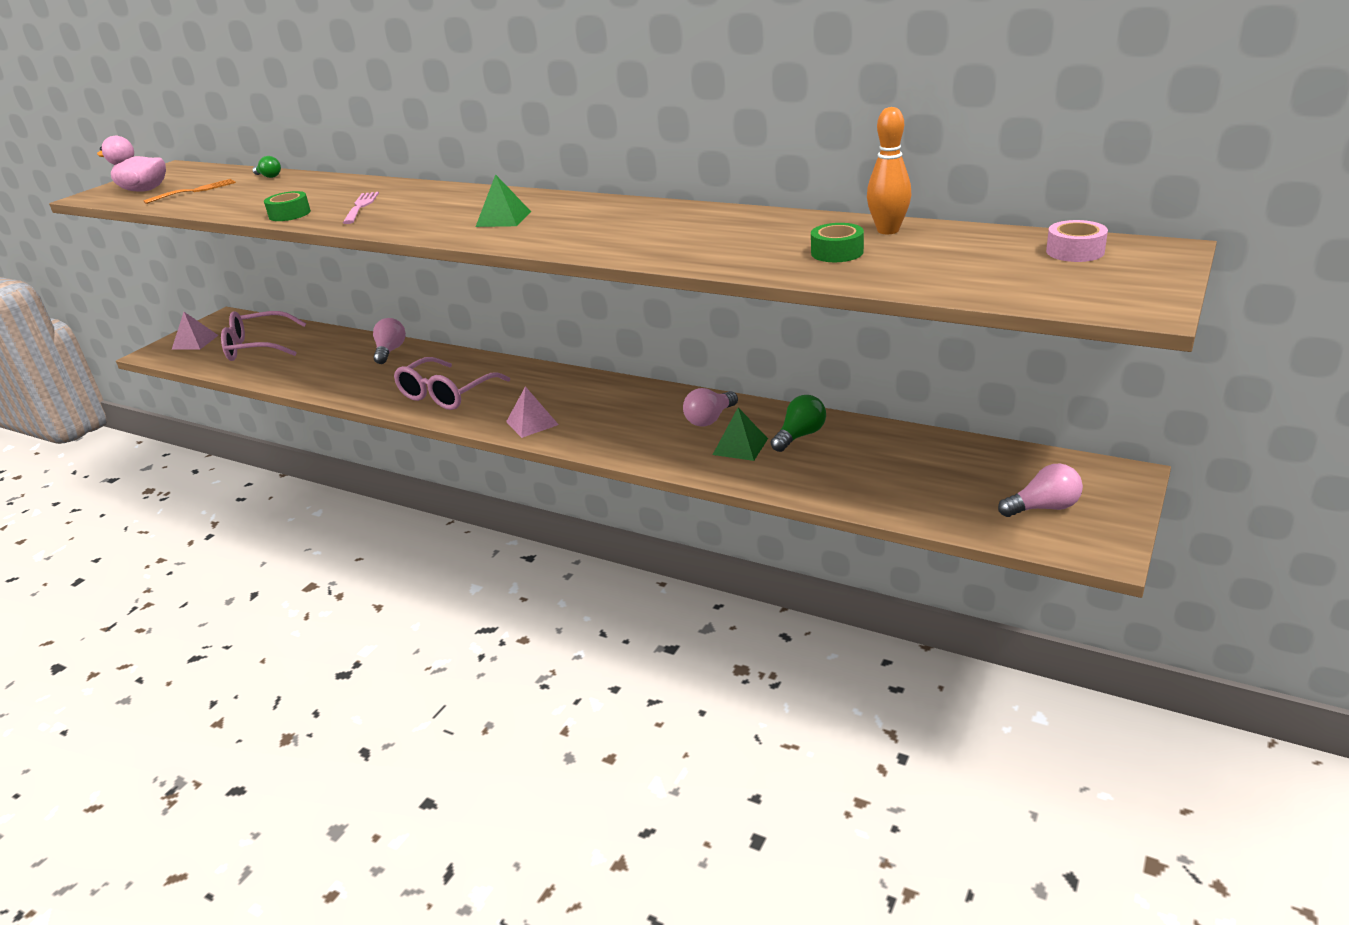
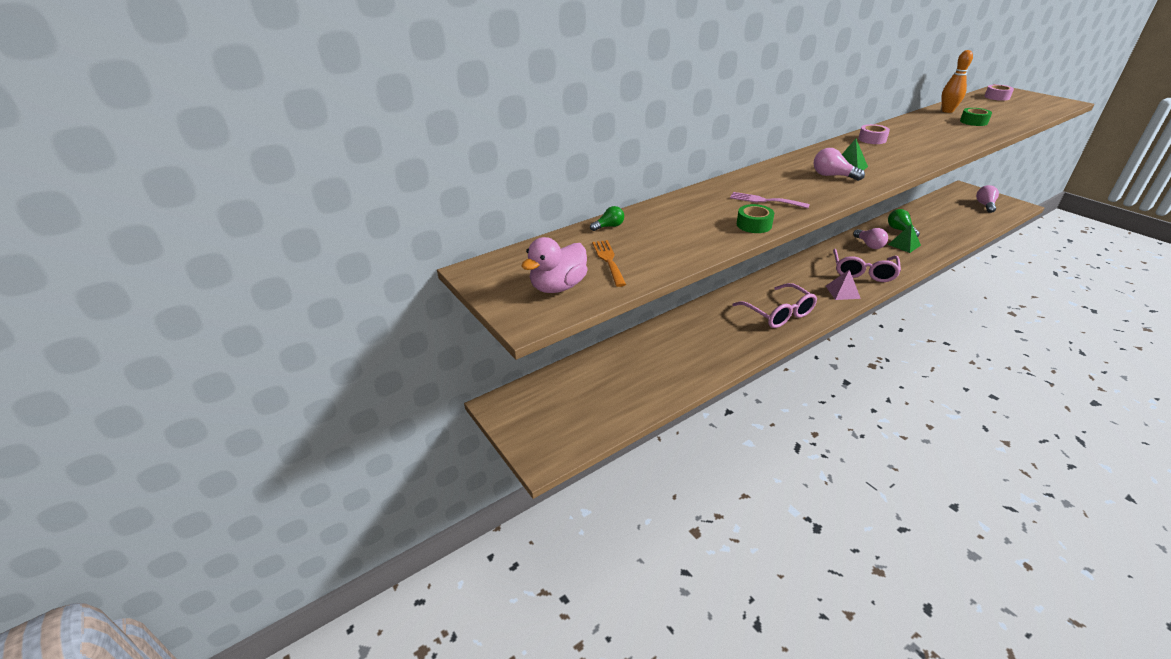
camera: 65 degrees left, 5 degrees up
pink pyramid [172,312,219,350] -> none
pink glasses [221,311,306,361] -> pink glasses moved to [833,249,901,282]
pink light bulb [373,318,406,364] -> pink light bulb moved to [814,148,865,181]
none -> pink tape [858,124,890,144]

